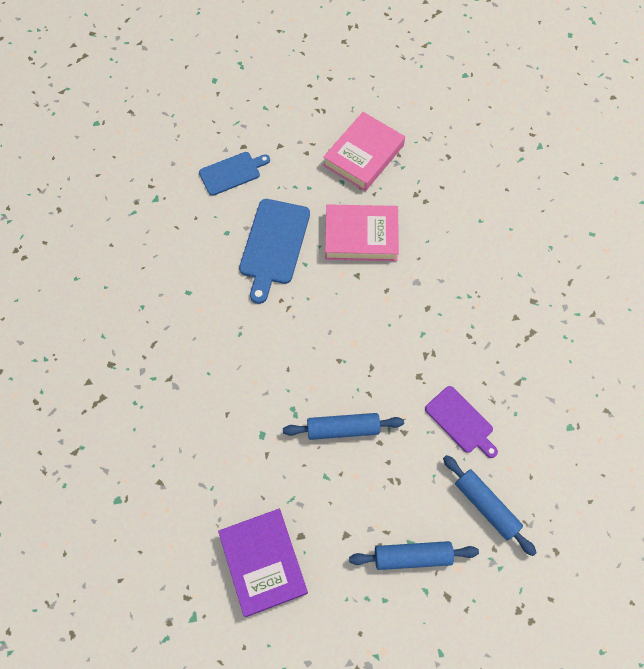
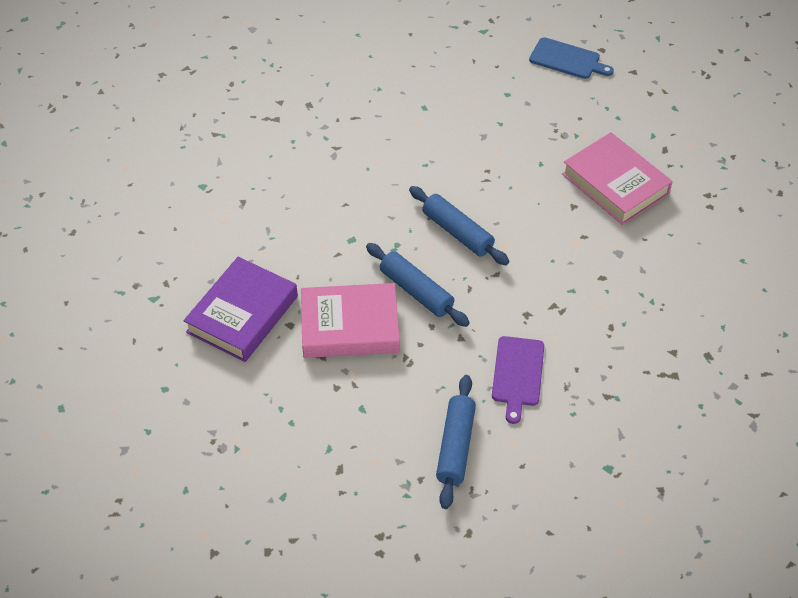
camera: 50 degrees right, 15 degrees down
blue cutting board [239,199,310,304] -> none
pink book [323,112,405,191] -> pink book moved to [301,283,400,358]
blue rolling pin [349,541,479,570] -> blue rolling pin moved to [409,186,509,265]

